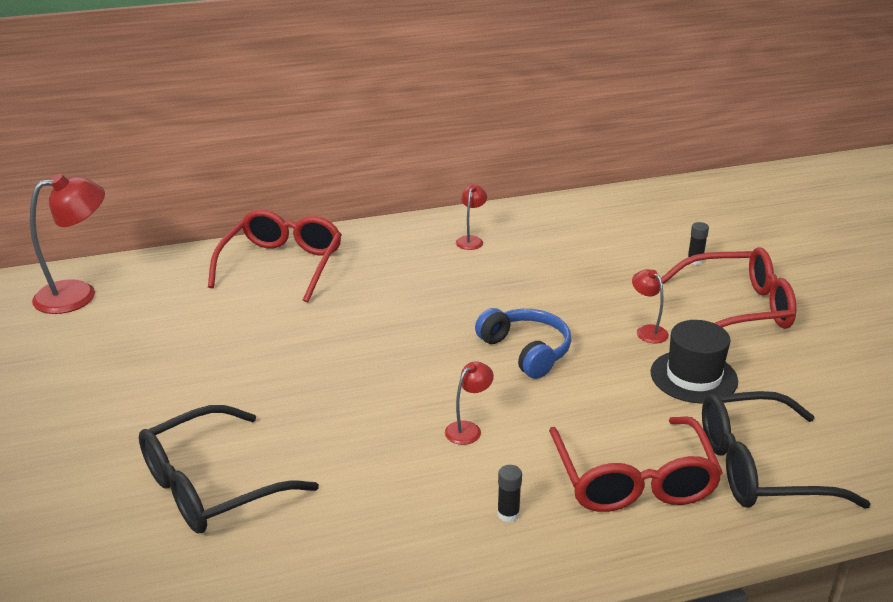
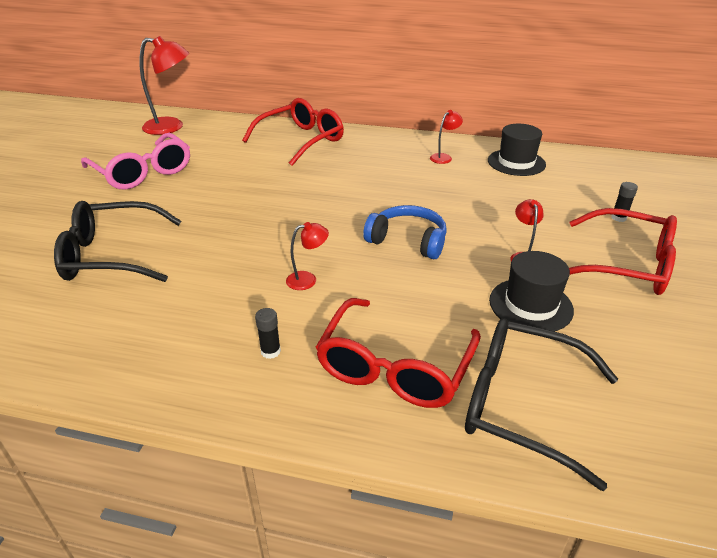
camera: 30 degrees right, 5 degrees up
blue headphones [475,308,571,379] -> blue headphones turned 60 degrees counterclockwise [363,205,447,259]
none -> pink glasses [81,133,190,190]
none -> black hat [488,124,546,176]

